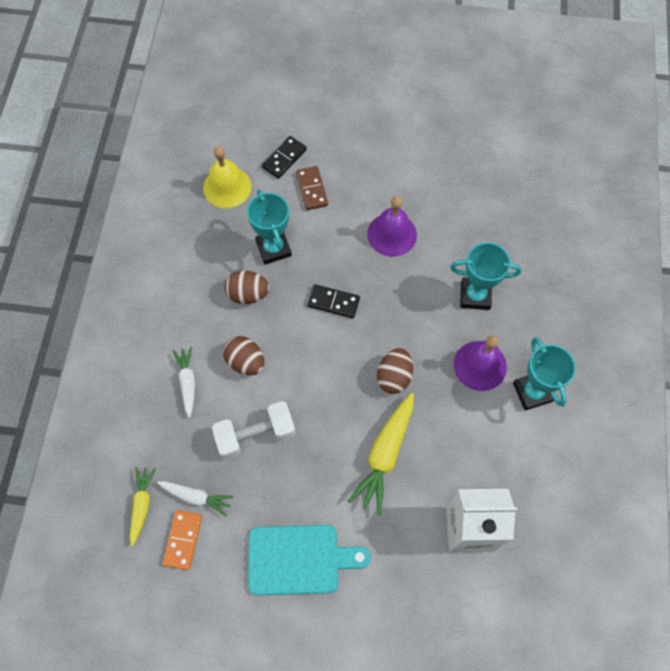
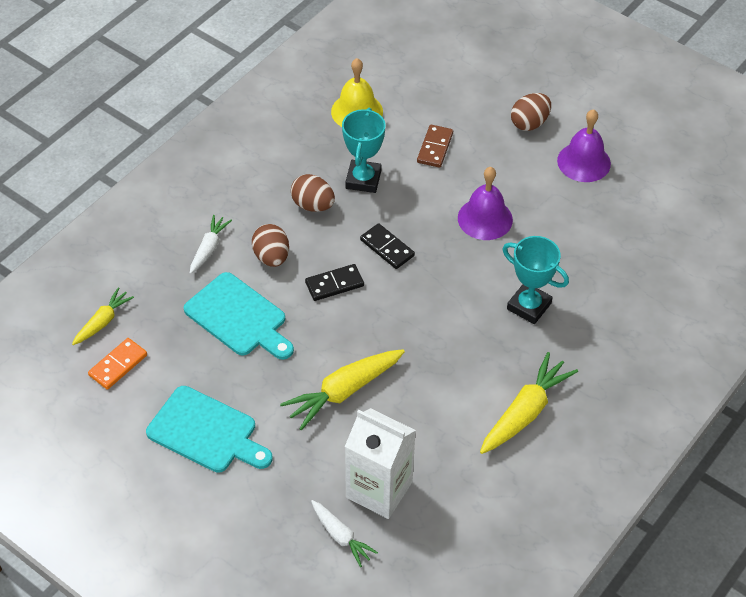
camera: 30 degrees right, 15 degrees down
white carrot [157,481,233,516] -> white carrot moved to [311,500,378,567]
white dumbbell [212,401,296,459] -> turquoise cutting board [184,272,294,360]
black domino [262,136,307,179] -> black domino moved to [305,264,364,301]
brown egg [377,348,413,394] -> brown egg moved to [511,93,551,131]
purple bell [454,335,507,391] -> purple bell moved to [557,109,611,182]
turquoise trophy [513,338,576,411] -> yellow carrot [480,352,578,454]

